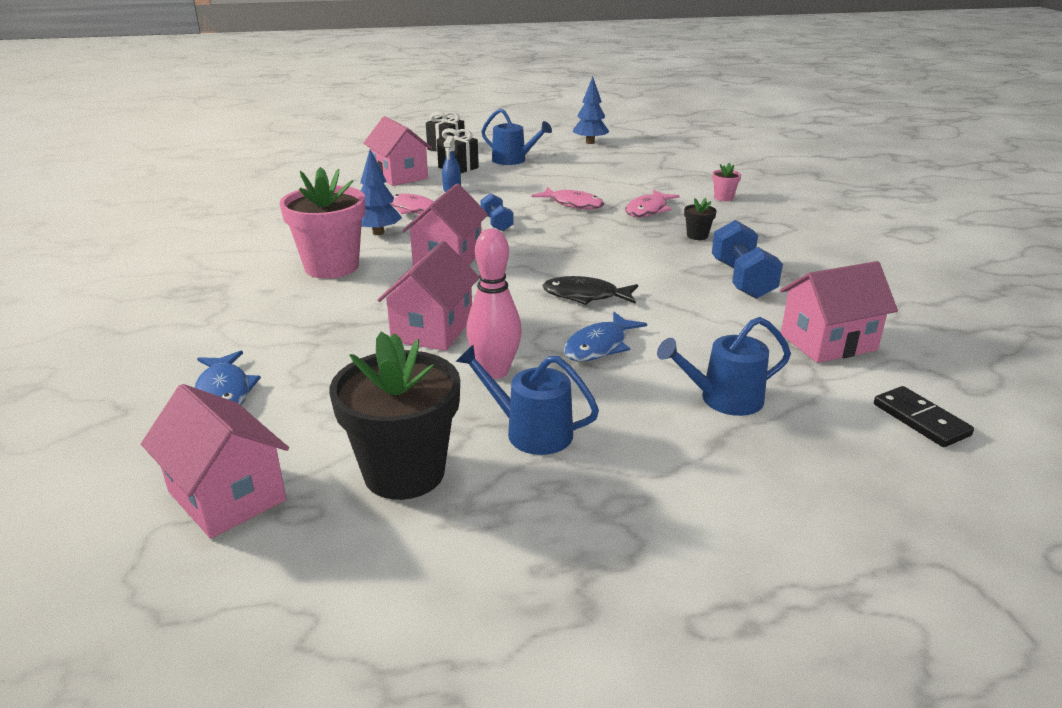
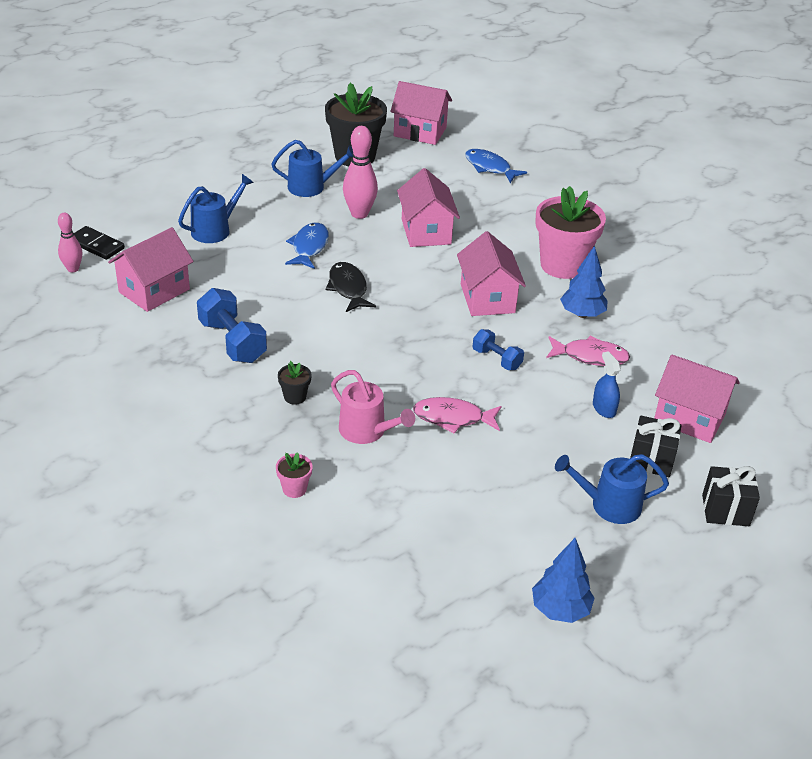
camera: 150 degrees right, 10 degrees up
black fish [542,276,638,305] -> black fish turned 90 degrees counterclockwise [326,262,376,312]
pink fish [625,190,679,217] -> pink watering can [331,370,415,444]
none -> pink bowling pin [58,213,82,272]

